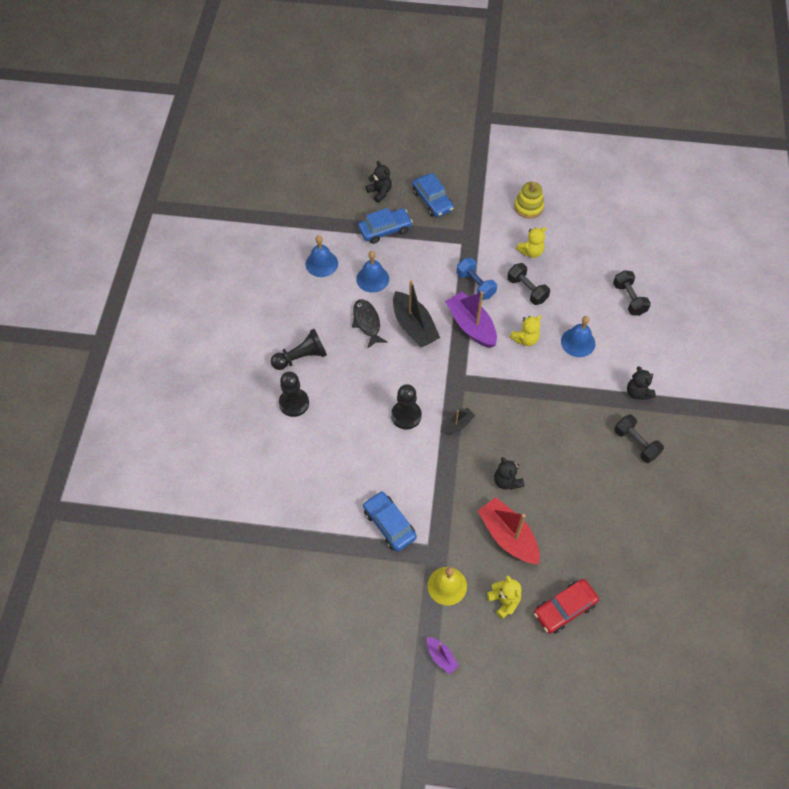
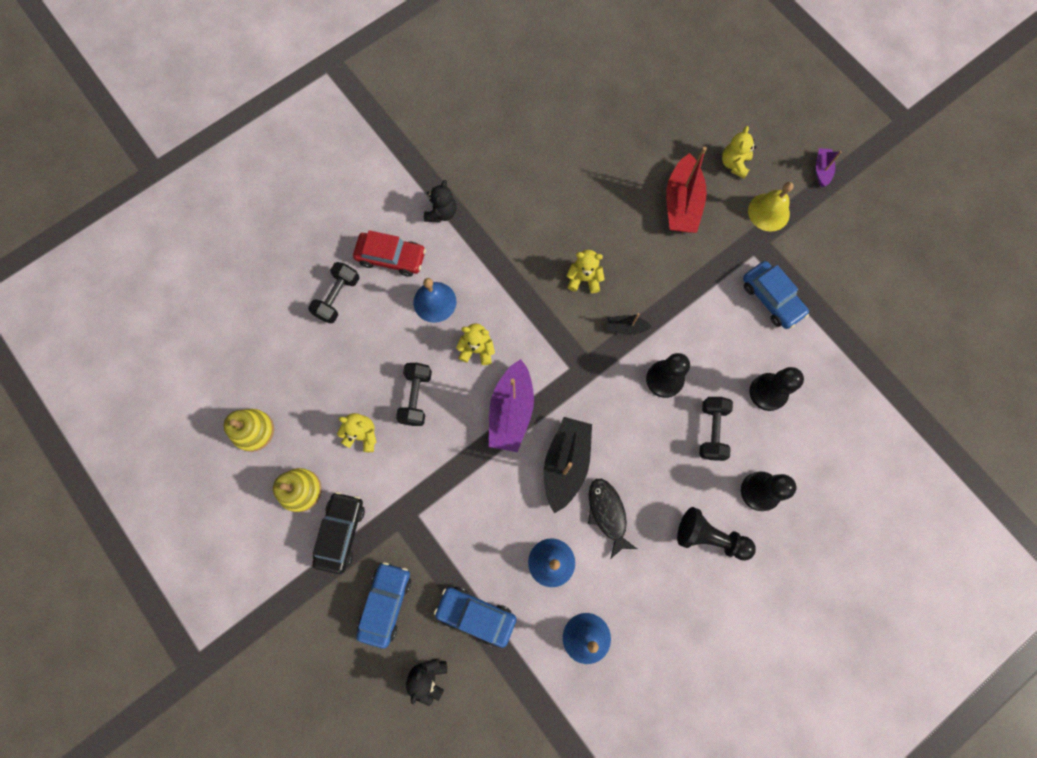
camera: 135 degrees left, 15 degrees up
black fish [352,299,388,348] -> black fish turned 135 degrees clockwise [588,479,637,558]
blue car [363,491,417,552] -> blue car turned 45 degrees counterclockwise [743,261,809,329]
blue dumbbell [457,258,497,300] -> none
black teddy bear [494,457,524,490] -> none
red car [534,579,599,634] -> red car moved to [353,230,426,277]
black dumbbell [614,414,664,463] -> black dumbbell moved to [699,397,733,461]
none -> yellow stacking toy [224,409,274,452]
none -> black car [312,492,365,574]
none -> yellow teddy bear [567,250,605,293]
none -> black pawn [749,367,804,411]

